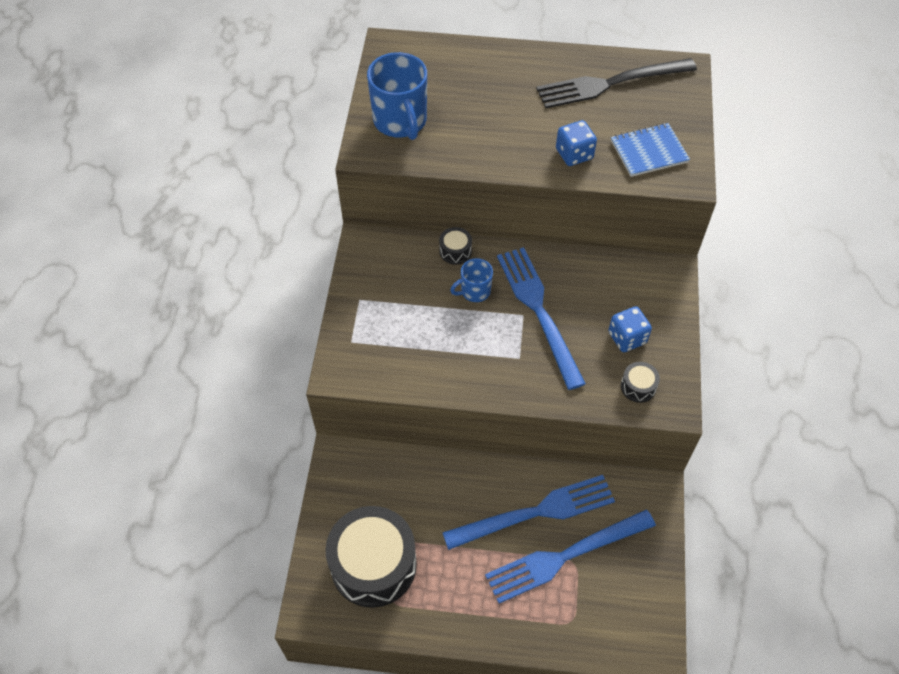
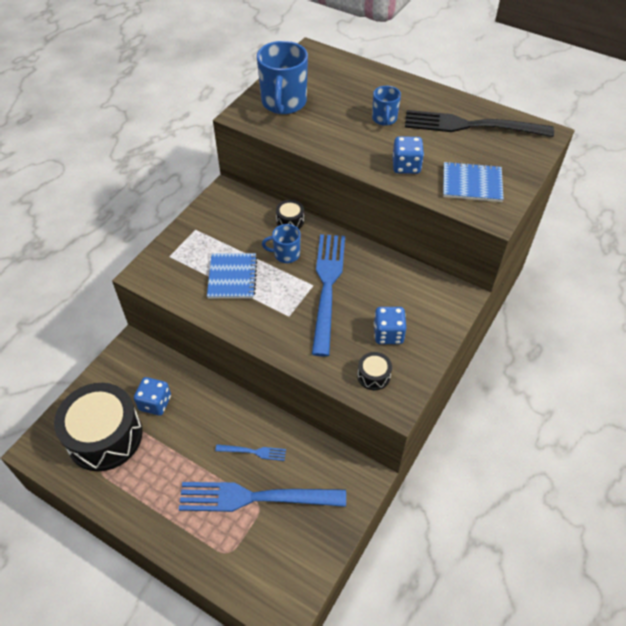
camera: 25 degrees right, 5 degrees down
blue fork [442,475,615,550] -> blue fork [215,444,286,461], size x0.44
none -> blue dice [134,377,171,416]
none -> blue notebook [207,253,257,299]
none -> blue mug [372,86,401,126]

